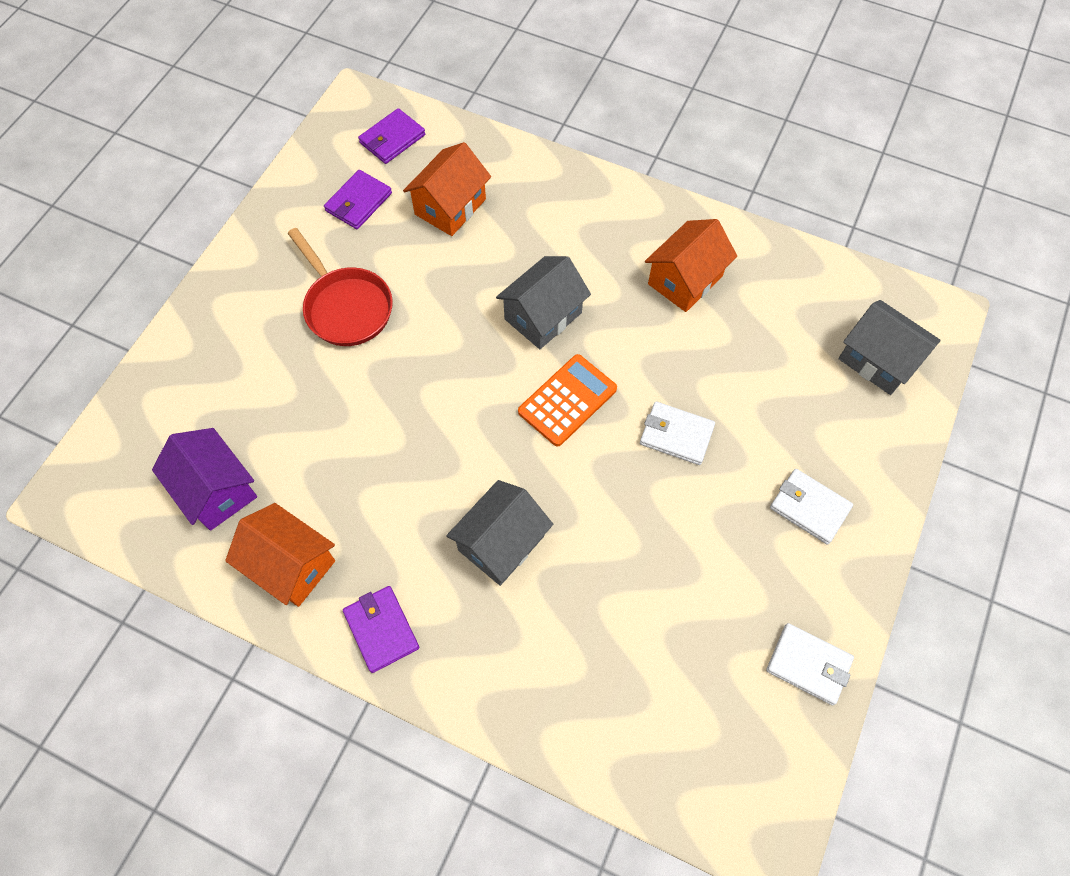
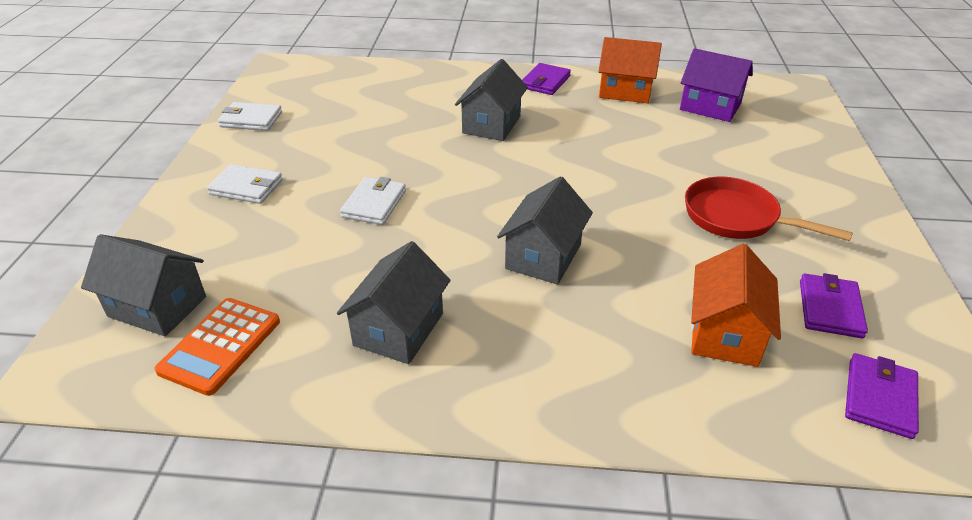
camera: 160 degrees right, 25 degrees down
purple wallet [343,586,419,673] -> purple wallet turned 75 degrees clockwise [522,63,571,95]
orange calculator [518,354,617,447] -> orange calculator moved to [154,298,280,396]
white wallet [640,402,715,465] -> white wallet turned 75 degrees counterclockwise [340,177,406,225]
orange house [645,219,737,312] -> grey house [337,241,451,364]

